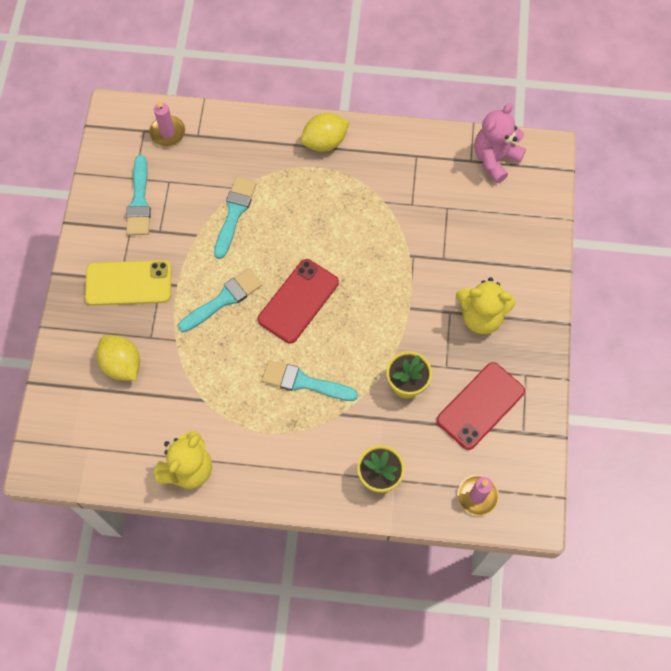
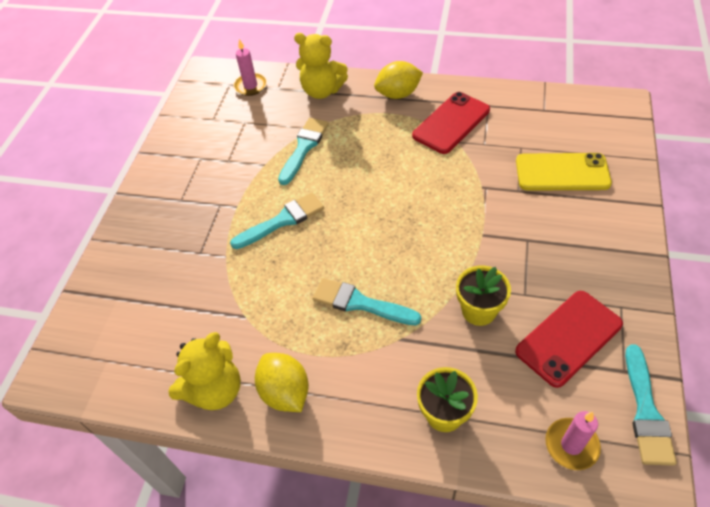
camera: 10 degrees right, 15 degrees down
yellow phone [85,260,171,306] -> yellow phone moved to [516,153,612,191]
yellow lemon [96,335,140,381] -> yellow lemon moved to [255,353,309,412]
turquoise brush [126,155,151,235] -> turquoise brush moved to [625,345,677,466]
red phone [258,259,339,343] -> red phone moved to [412,92,490,154]
yellow teddy bear [456,277,516,334] -> yellow teddy bear moved to [294,33,348,99]
pink teddy bear [474,103,526,184] -> none

